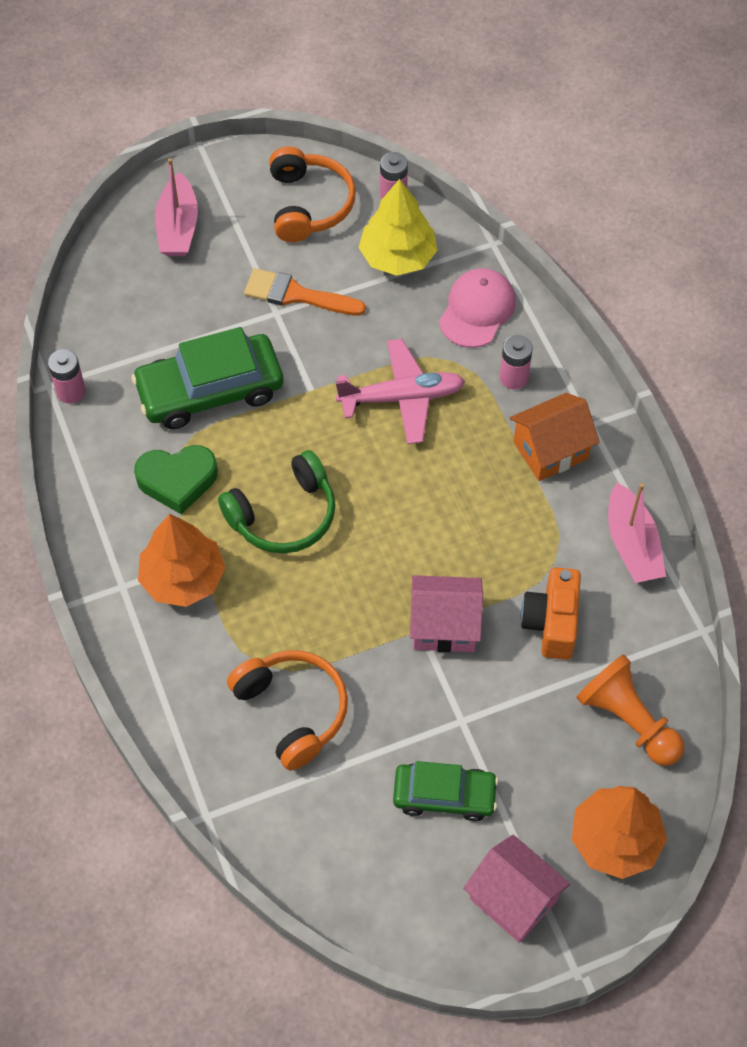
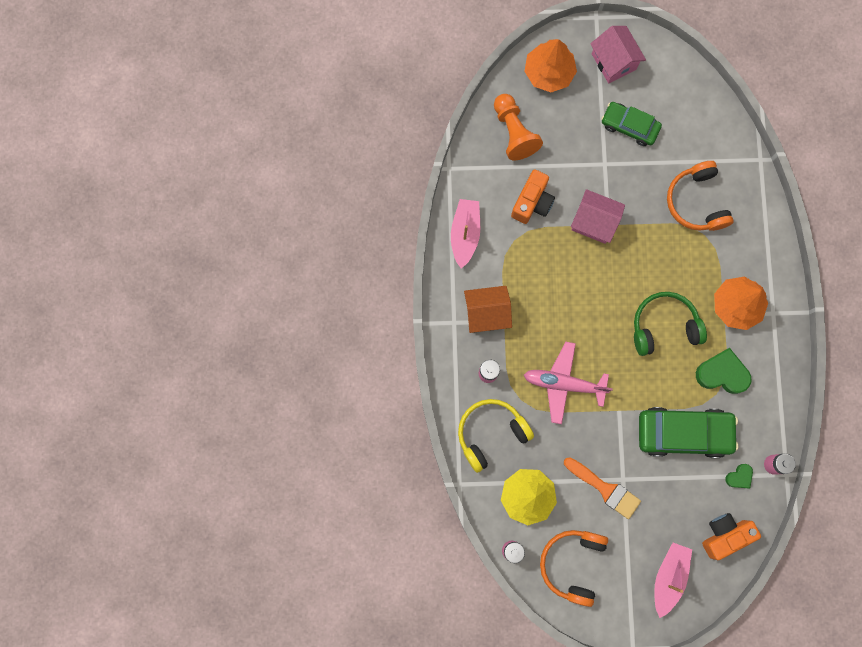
camera: 160 degrees left, 20 degrees up
pink cap [439,268,516,348] -> yellow headphones [458,399,534,473]
none -> orange camera [702,513,761,560]
none -> green heart [725,464,753,488]

